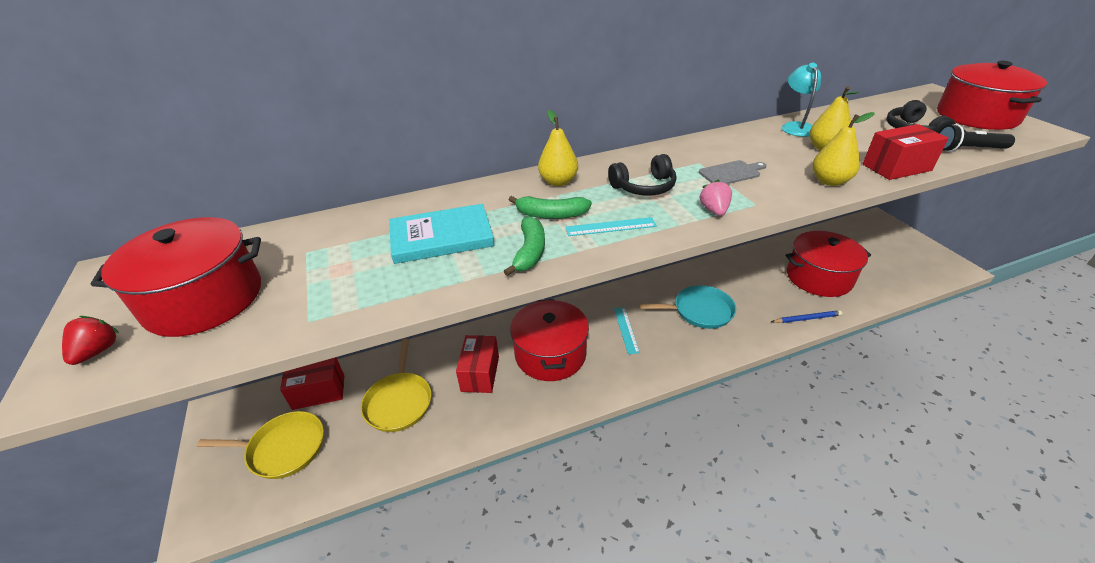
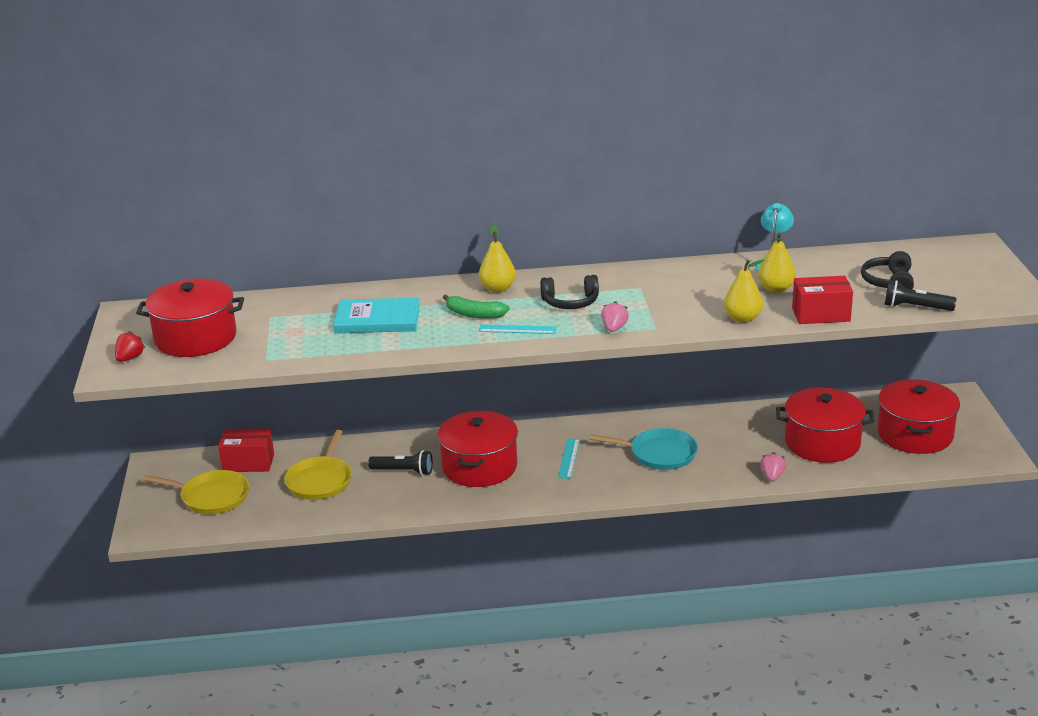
camera: 15 degrees right, 10 degrees down
red box [456,335,499,393] -> black flashlight [368,450,433,476]
green banana [504,216,545,276] -> none
grey cutting board [699,160,766,184] -> none
blue pencil [771,310,842,323] -> pink strawberry [760,452,786,482]
red pot [937,61,1047,130] -> red pot moved to [877,379,960,454]

